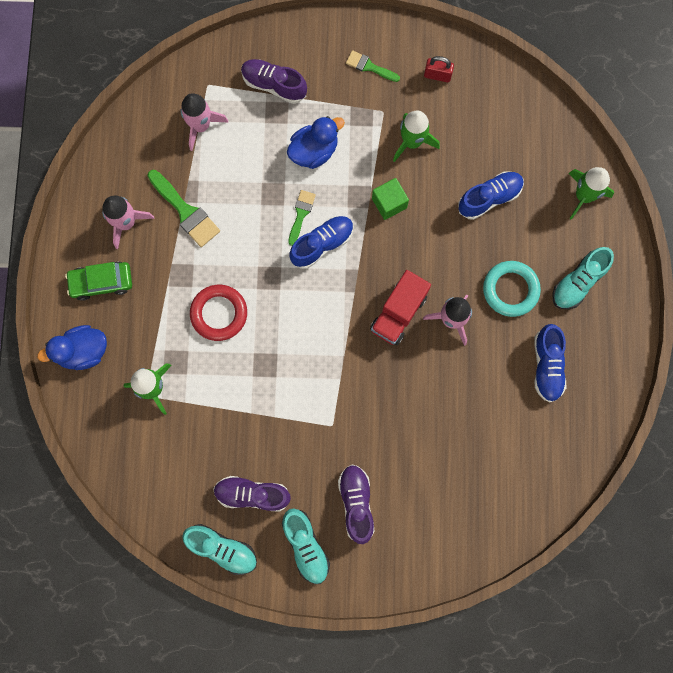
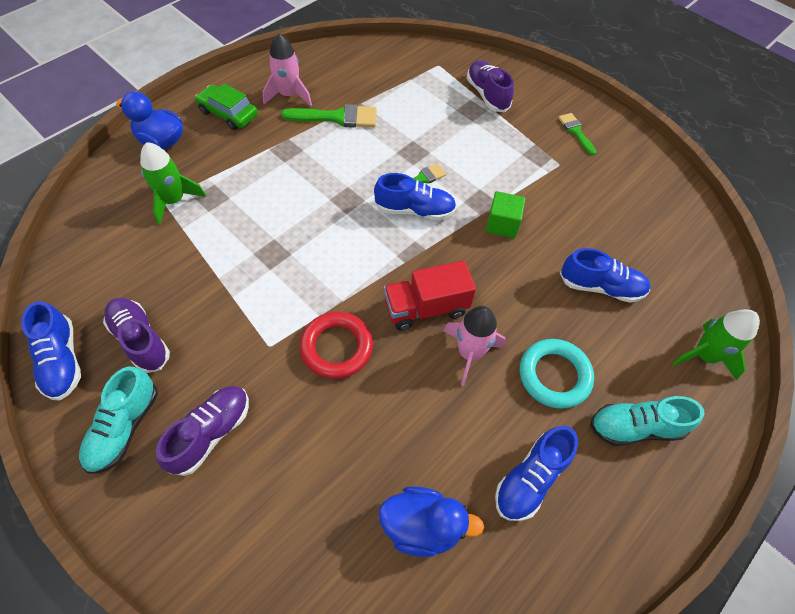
camera: 40 degrees right, 20 degrees down
green brush [147,170,220,247] -> green brush turned 90 degrees counterclockwise [281,104,377,128]
pink rocket [180,93,228,151] -> none
turquoise shoe [182,524,257,575] -> blue shoe [21,301,81,401]
red ring [190,285,247,341] -> red ring moved to [300,312,373,379]
blue duck [287,116,345,169] -> blue duck moved to [379,486,484,557]
green rocket [393,110,440,162] -> none
red padlock [424,56,454,82] -> none

